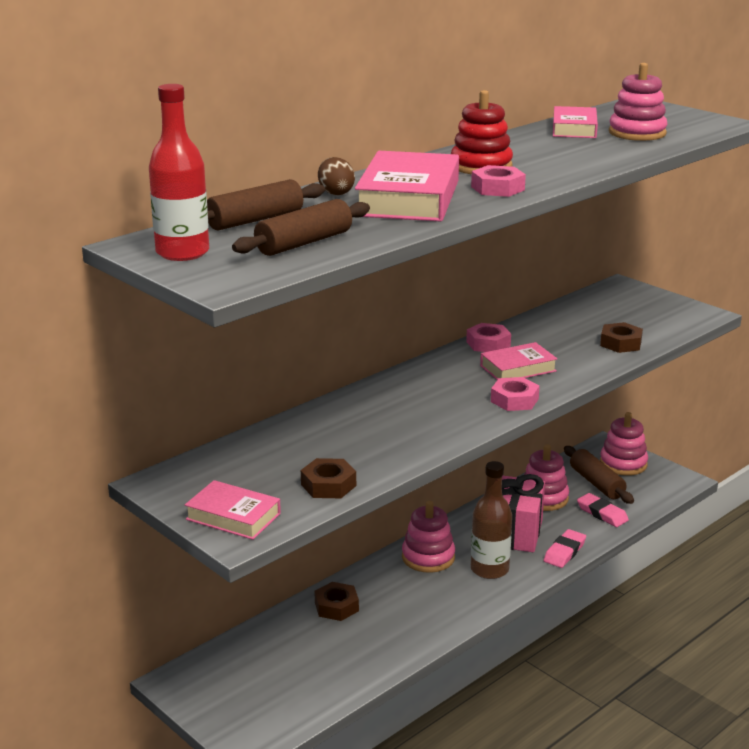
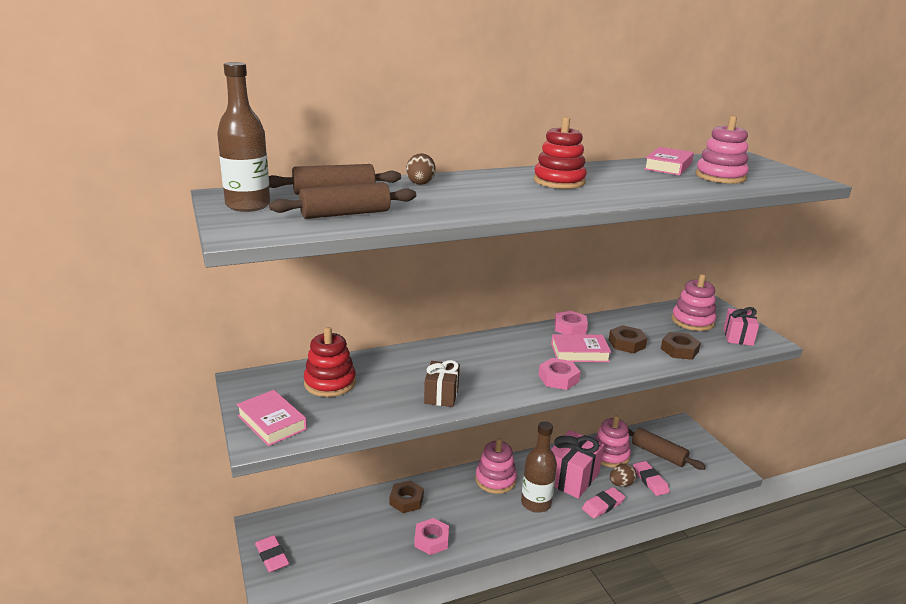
camera: 20 degrees right, 0 degrees up
red bottle [149,84,209,261] -> brown bottle [217,62,270,212]
brown nut [301,458,356,498] -> brown nut moved to [609,325,647,353]
pink book [355,151,459,222] -> none
pink nut [471,165,526,197] -> pink nut moved to [414,518,449,555]
brown rolling pin [564,446,634,504] -> brown rolling pin turned 45 degrees counterclockwise [628,428,706,470]
pink stacking toy [600,412,648,476] -> pink stacking toy moved to [671,274,716,331]
none -> pink eraser [255,535,289,572]
none -> red stacking toy [304,327,356,397]
none -> brown gift [424,360,460,407]
none -> brown egg [610,463,637,487]
none -> pink gift [723,307,759,346]

